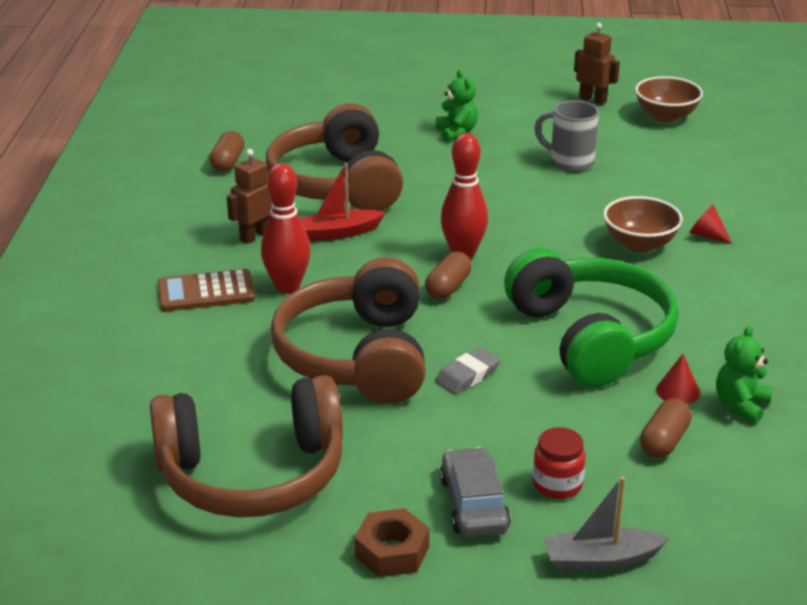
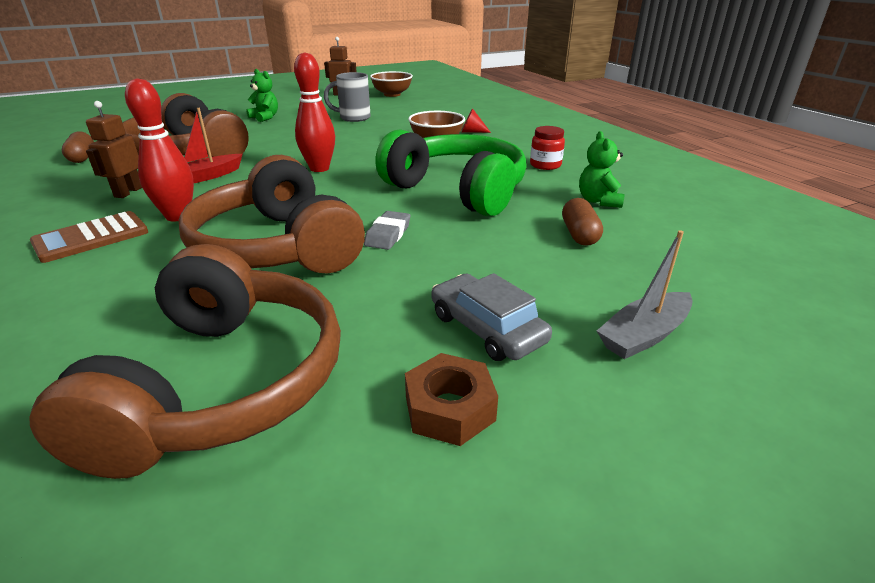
camera: 30 degrees left, 0 degrees up
brown headphones [150,375,343,518] -> brown headphones turned 45 degrees counterclockwise [29,244,341,479]
brown capsule [425,251,472,300] -> none
red jar [533,427,586,499] -> red jar moved to [530,126,565,170]
red cone [656,354,700,404] -> none

